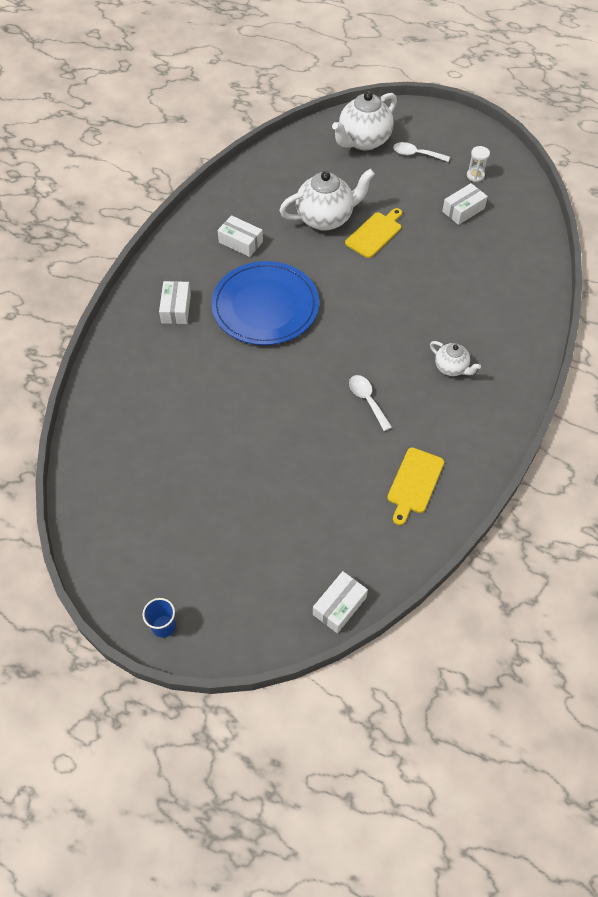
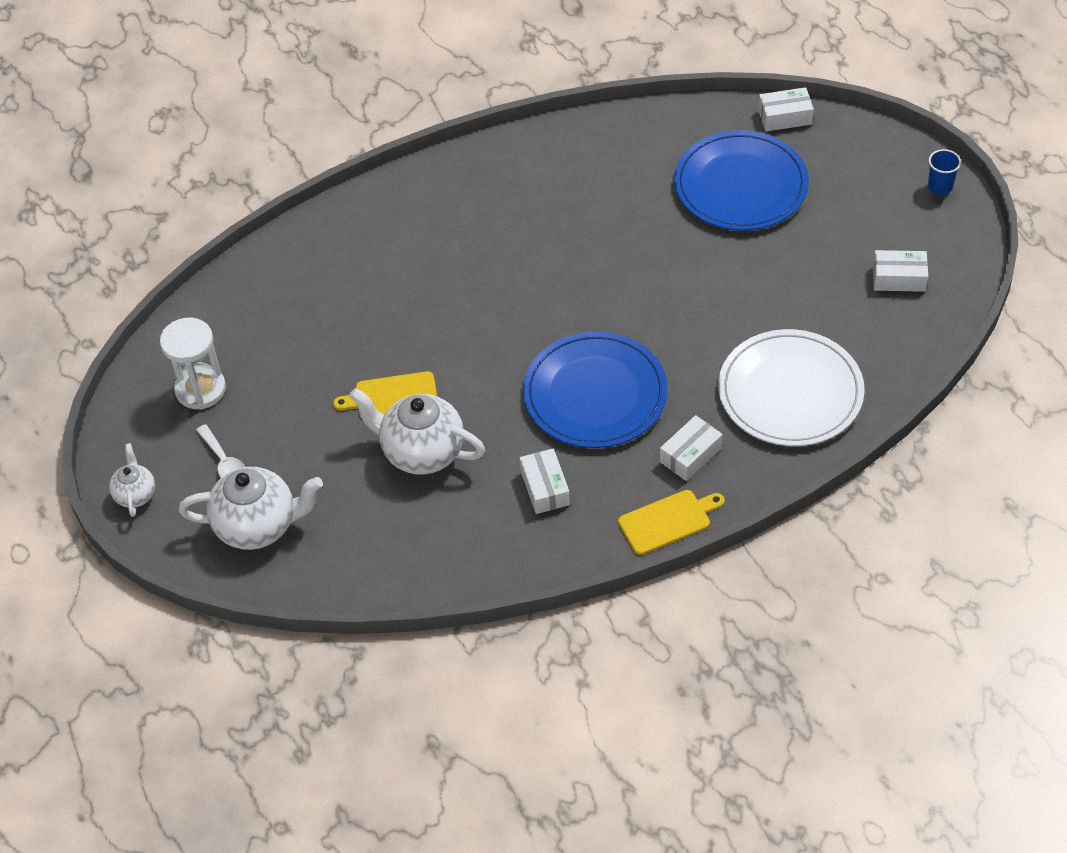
camera: 135 degrees left, 5 degrees down
white spoon [349,375,392,431] -> none
yellow cutting board [387,447,444,525] -> yellow cutting board moved to [618,490,725,555]
white teapot [430,341,481,376] -> white teapot moved to [109,443,155,517]
white box [442,183,488,225] -> white box moved to [873,250,928,292]
white hourglass [467,146,490,182] -> white hourglass [160,318,226,410], size x1.92
none -> blue plate [674,130,809,231]
none -> white plate [718,329,865,446]

